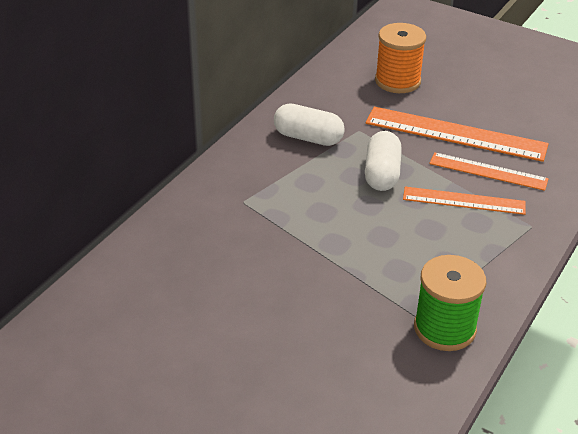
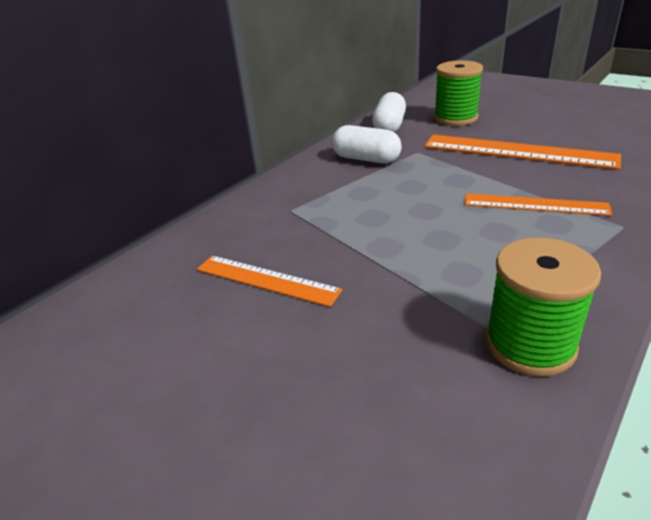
camera: 10 degrees right, 5 degrees down
white capsule [365,131,402,191] -> white capsule moved to [372,92,406,132]
orange spool [375,23,426,93] -> green spool [434,60,483,126]
orange ruler [429,152,549,191] -> orange ruler moved to [197,256,343,307]

